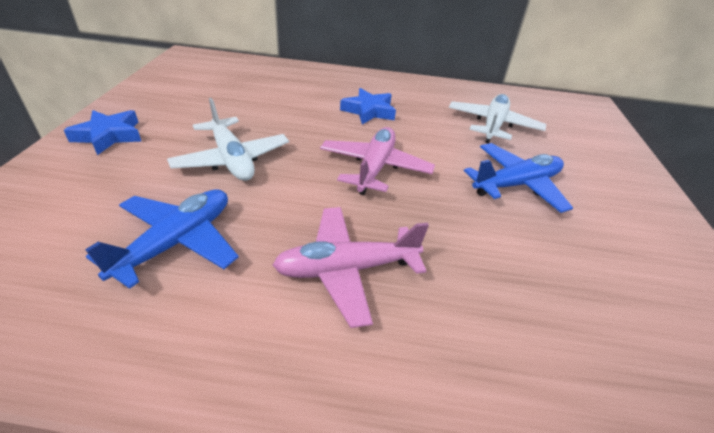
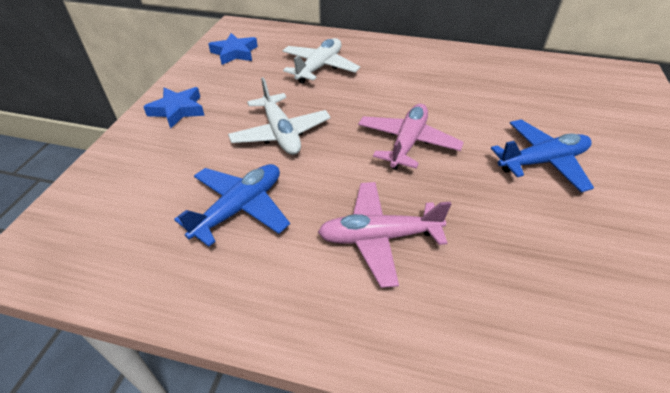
camera: 10 degrees right, 5 degrees up
blue star [340,88,396,125] -> blue star moved to [209,33,258,65]
white plane [449,94,546,143] -> white plane moved to [282,38,360,84]

